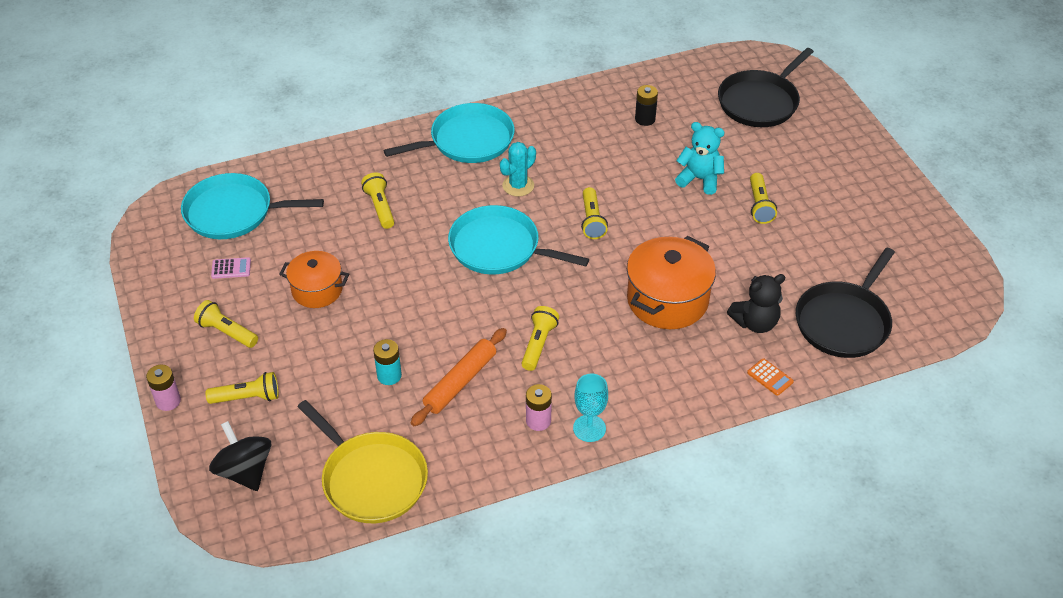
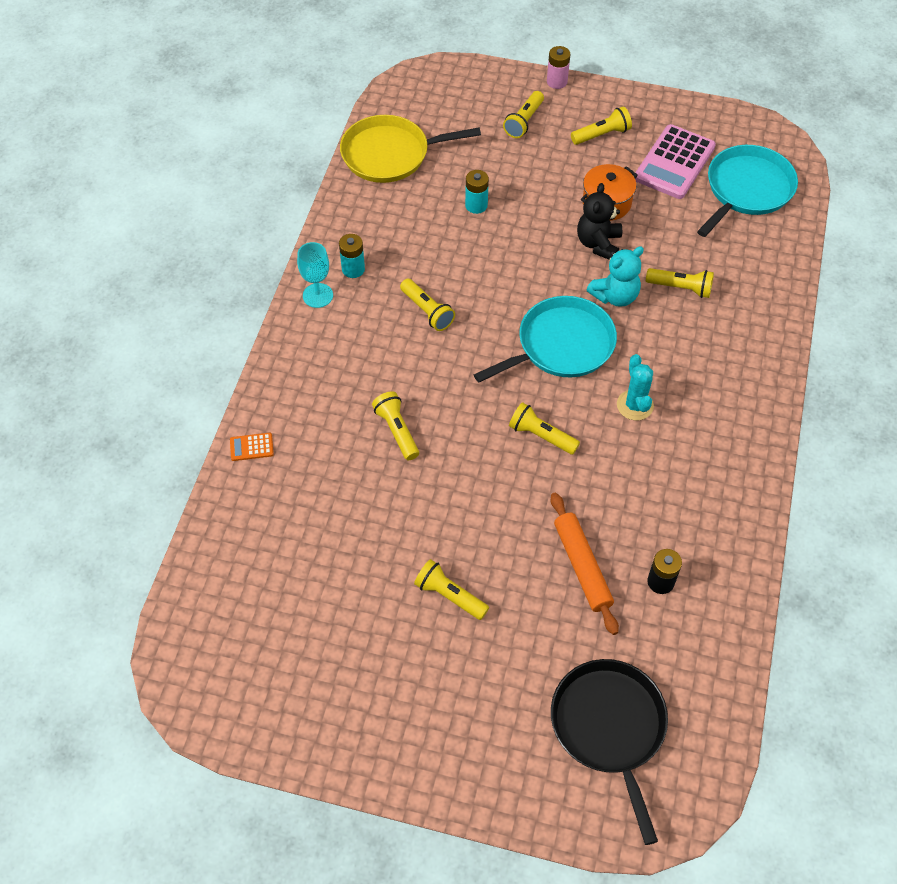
camera: 125 degrees right, 10 degrees up
black spinning top [209,421,271,491] -> none
pink calculator [211,257,251,279] -> pink calculator [635,124,716,199], size x2.35
turquoise pan [383,103,515,163] -> none
orange rolling pin [411,328,507,426] -> orange rolling pin moved to [551,493,619,635]
pink battery [526,384,552,431] -> turquoise battery [339,234,365,278]
orange pot [627,236,716,329] -> yellow flashlight [372,391,419,460]
turquoise teddy bear [675,122,725,195] -> turquoise teddy bear moved to [587,246,644,307]
black teddy bear [727,274,785,333] -> black teddy bear moved to [577,183,622,259]
black pan [796,247,895,358] -> none

